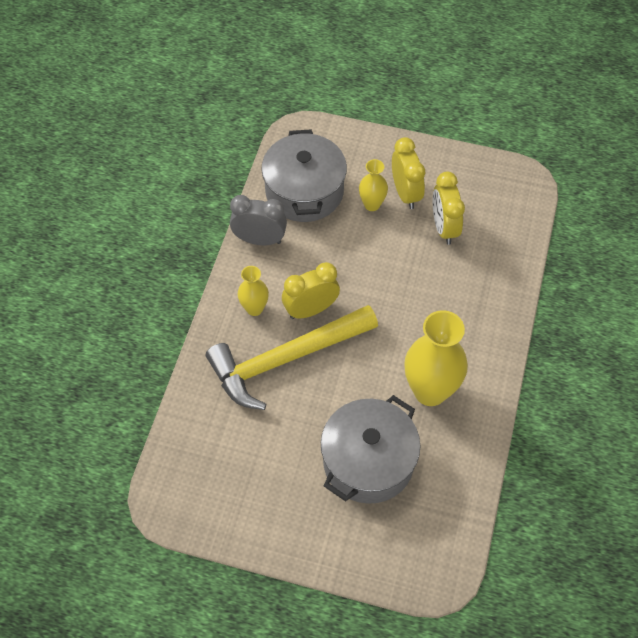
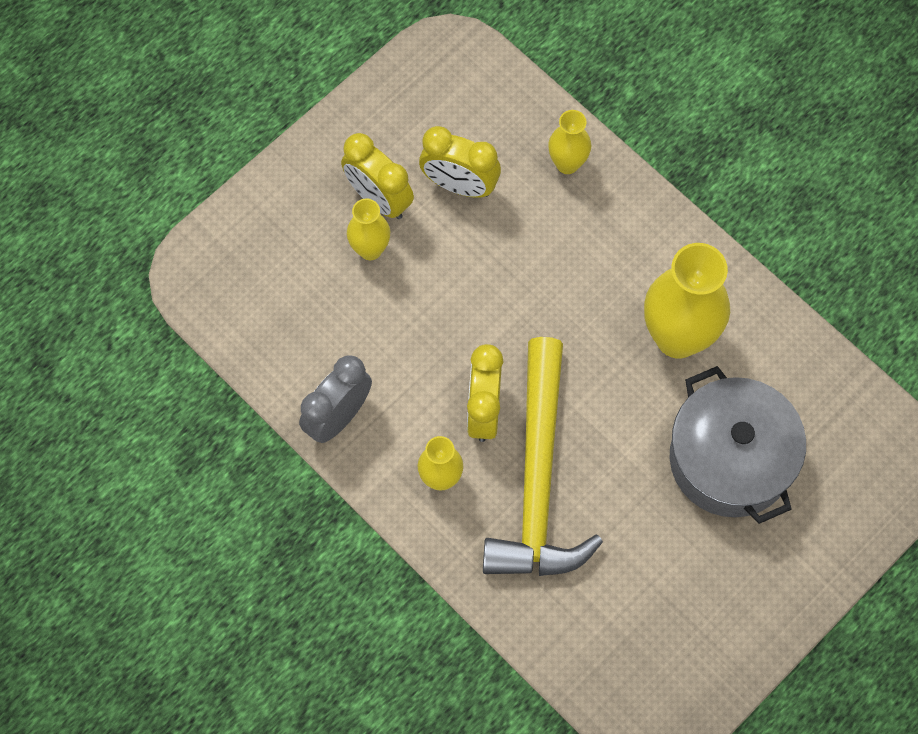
camera: 60 degrees left, 10 degrees up
grey pot [261,129,347,222] -> none
yellow clock [392,137,425,209] -> yellow clock turned 150 degrees counterclockwise [341,133,414,219]
none -> yellow vase [548,110,591,174]

